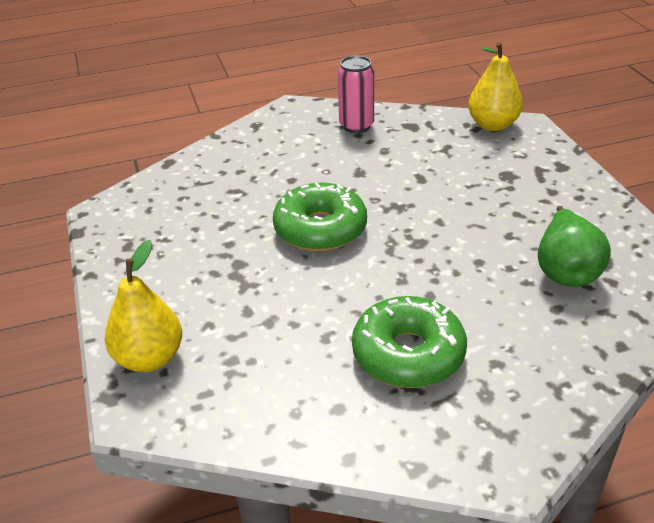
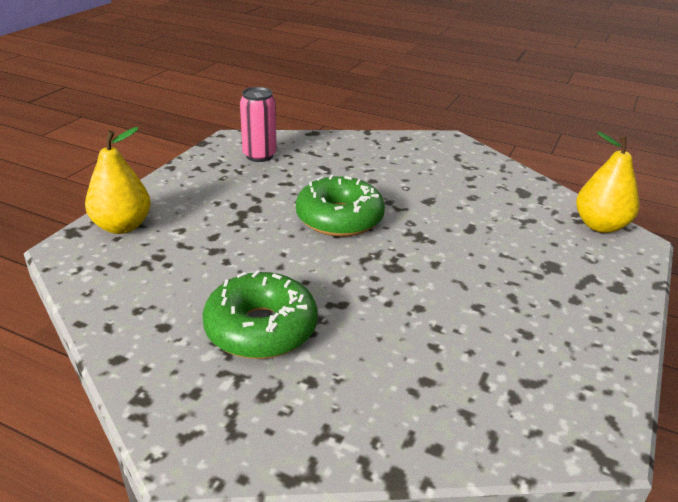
camera: 40 degrees right, 5 degrees down
pink can [338,56,374,133] -> pink can moved to [240,87,276,162]
green pear [538,206,611,287] -> none

